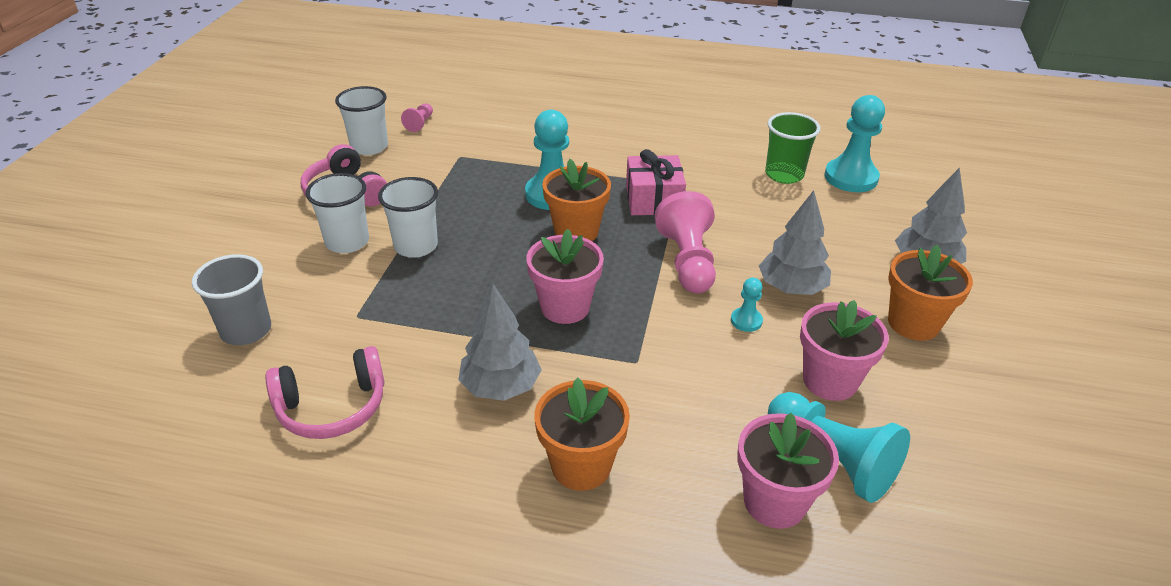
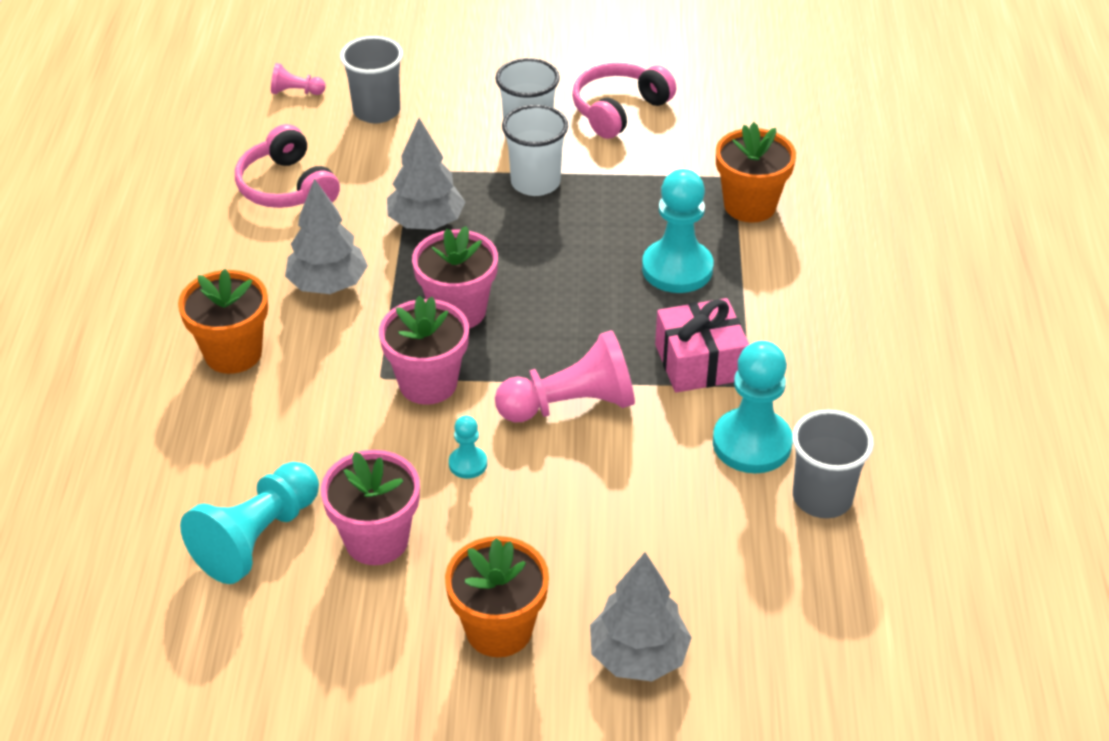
camera: 80 degrees right, 5 degrees up
white cup [335,86,388,155] -> none
pink pawn [401,103,433,132] -> pink pawn moved to [271,63,326,95]
orange flower pot [542,159,611,241] -> orange flower pot moved to [716,122,796,223]
pink flower pot [737,413,839,529] -> pink flower pot moved to [379,296,469,405]
grey tree [759,190,831,295] -> grey tree moved to [387,118,465,230]
green cup [765,112,821,184] -> grey cup [792,410,874,518]
turquoise pawn [824,95,885,192] -> turquoise pawn moved to [713,341,793,473]

